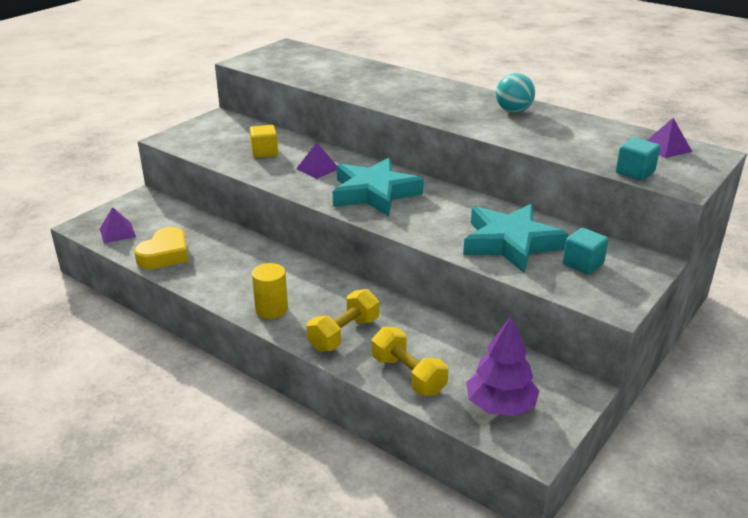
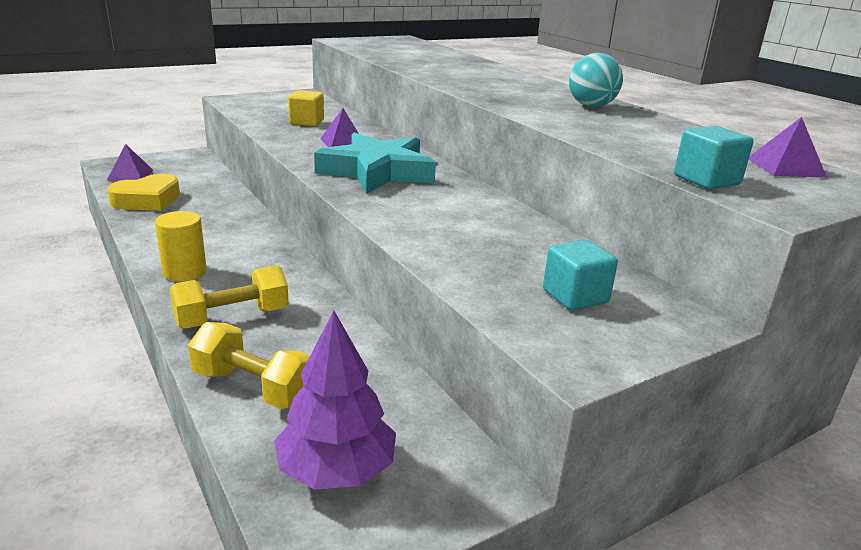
camera: 20 degrees right, 5 degrees down
yellow dumbbell [372,326,448,396] -> yellow dumbbell turned 45 degrees counterclockwise [188,322,310,409]
turquoise star [463,204,568,273] -> none

